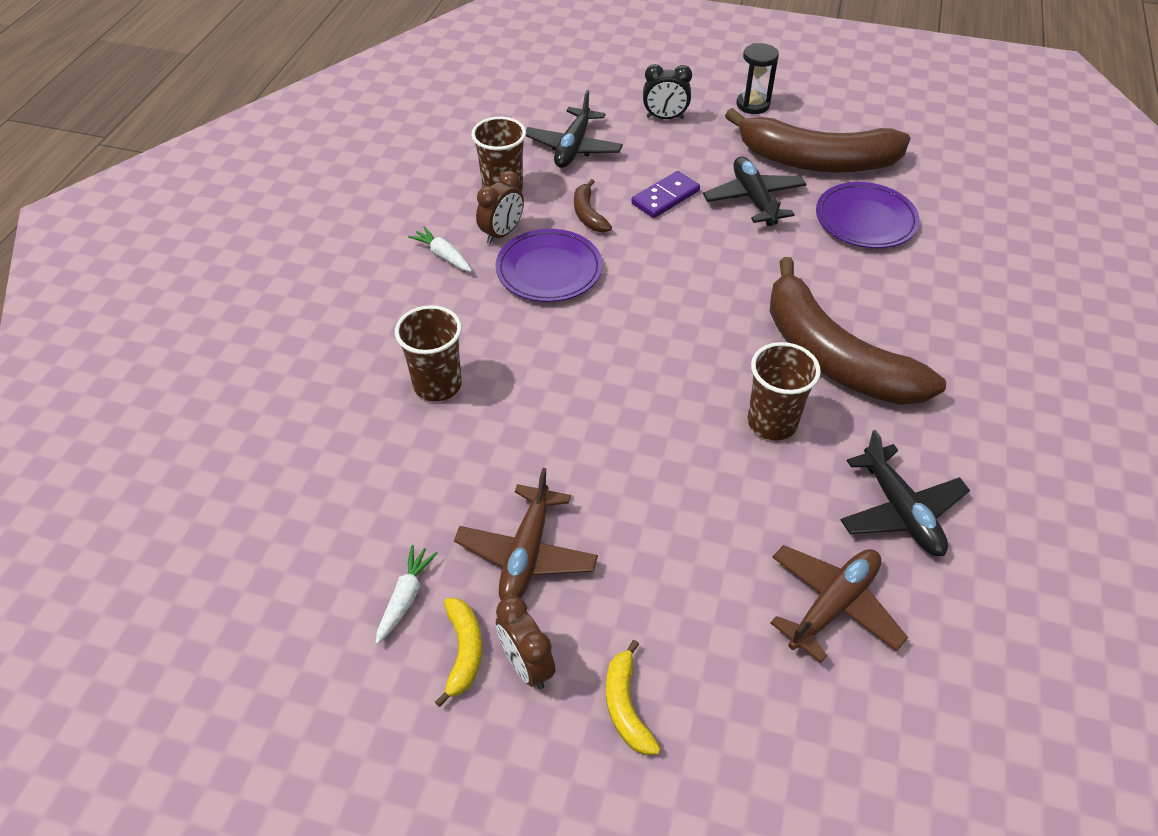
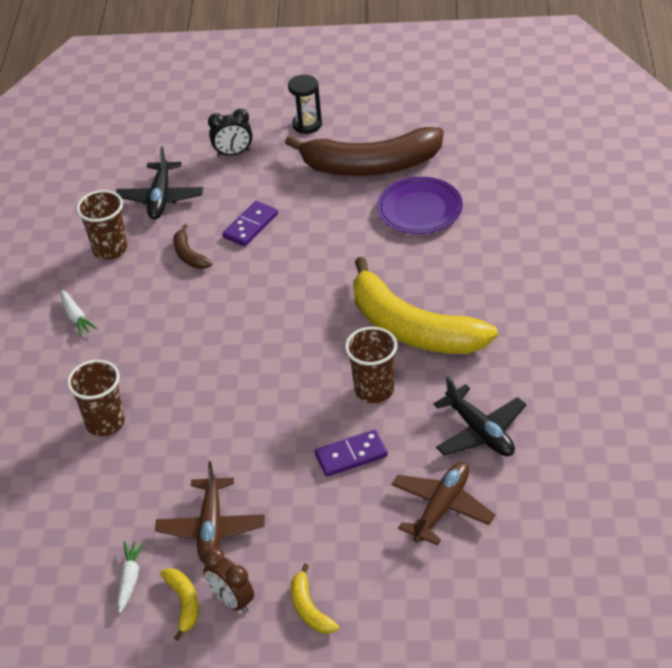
camera: 10 degrees left, 5 degrees down
white carrot [408,226,472,272] -> white carrot turned 150 degrees counterclockwise [61,290,98,337]
brown clock [476,171,524,244] -> none
purple plate [496,229,602,302] -> none
black plane [703,157,806,226] -> none
brown banana [770,257,946,405] -> yellow banana [353,257,498,354]
none -> purple domino [315,430,388,477]

